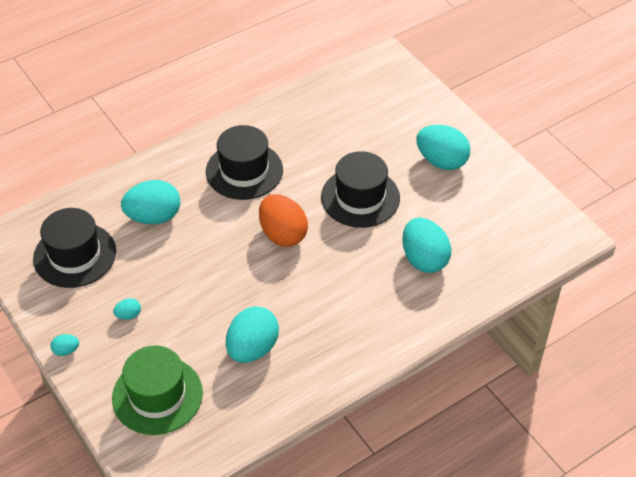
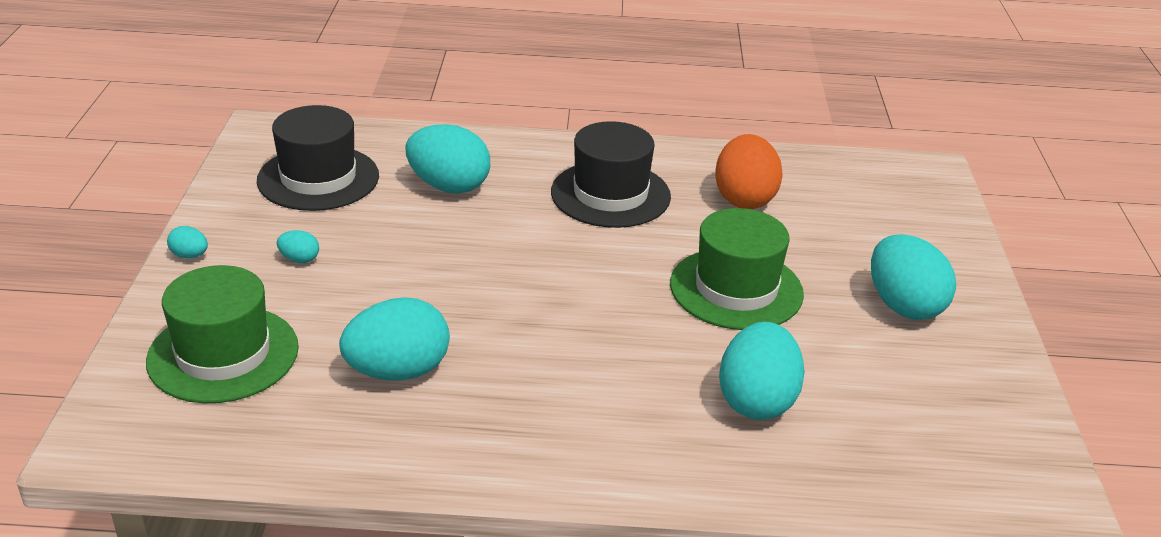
camera: 35 degrees right, 15 degrees down
orange egg [259,194,308,247] -> orange egg moved to [715,134,783,209]
black hat [321,151,400,228] -> green hat [670,208,804,330]

